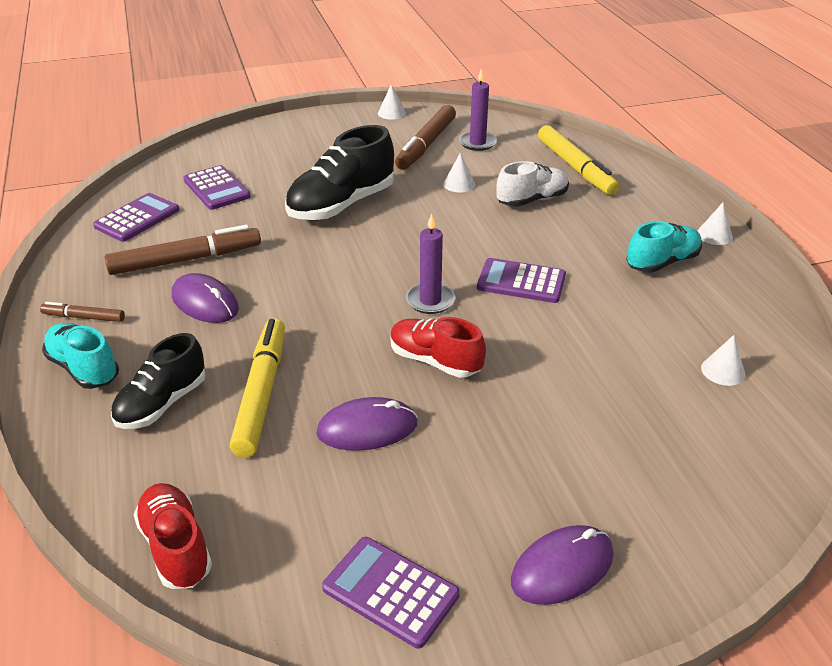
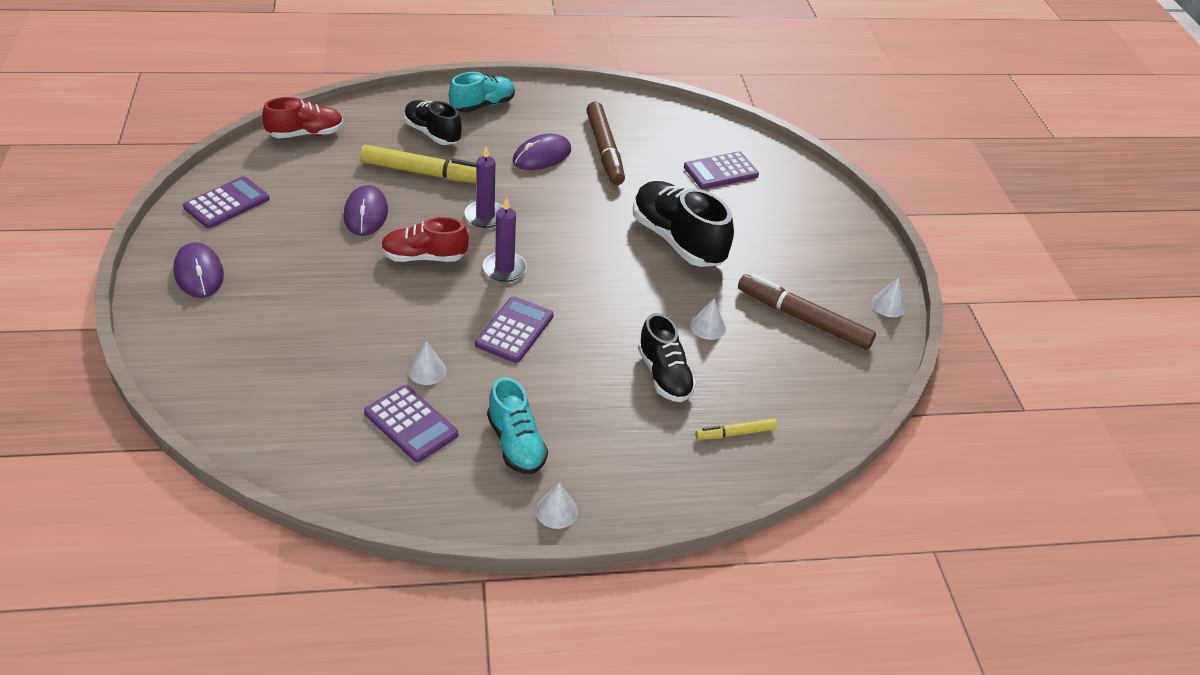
camera: 95 degrees right, 5 degrees up
brown marker [40,302,125,322] -> none
purple calculator [93,193,179,242] -> purple calculator moved to [364,385,458,462]
red shoe [390,317,486,378] -> red shoe turned 135 degrees counterclockwise [381,217,469,262]
purple candle [459,68,497,151] -> purple candle moved to [465,145,503,228]
white shoe [496,161,569,207] -> black shoe [638,313,696,402]
yellow marker [538,125,619,195] -> yellow marker [695,418,777,440], size x0.52
white cone [701,335,746,386] -> white cone moved to [408,342,447,385]

